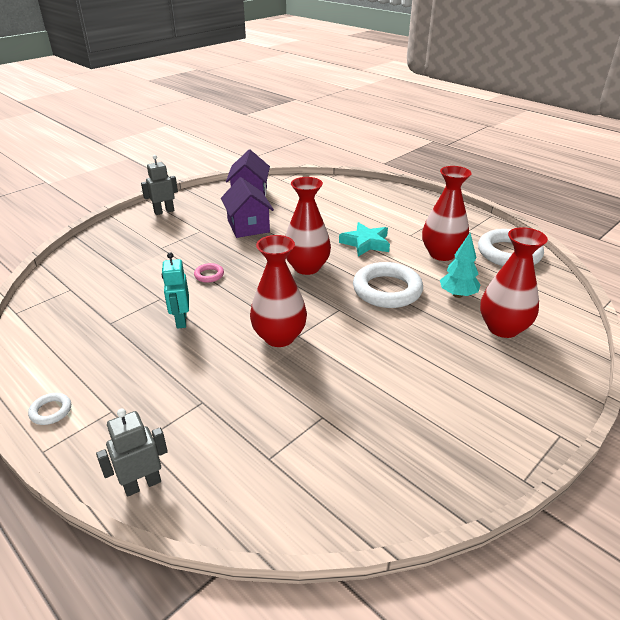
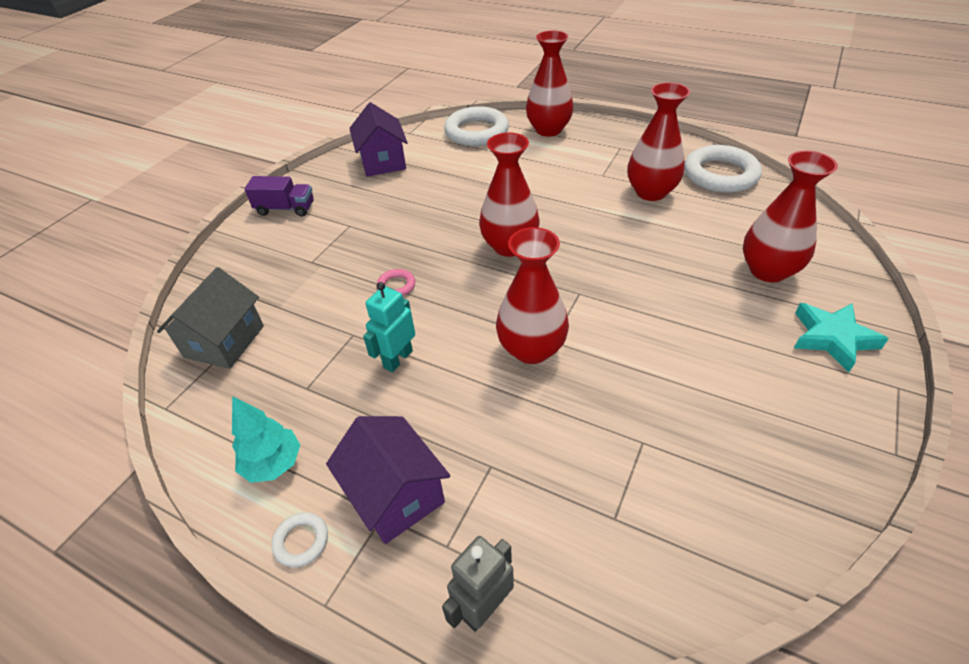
camera: 15 degrees left, 10 degrees up
grey robot [141,155,178,215] -> purple truck [244,176,314,217]
turquoise robot [162,252,189,329] -> turquoise robot turned 60 degrees clockwise [363,282,415,372]
purple house [221,177,274,238] -> purple house moved to [326,416,450,544]
turquoise star [339,222,390,257] -> turquoise star moved to [794,303,889,372]
white ring [353,262,423,308] -> white ring moved to [444,106,509,146]
turquoise tree [440,233,480,298] -> turquoise tree moved to [232,396,300,483]
none -> grey house [157,267,264,369]
none -> red vase [526,30,574,137]

